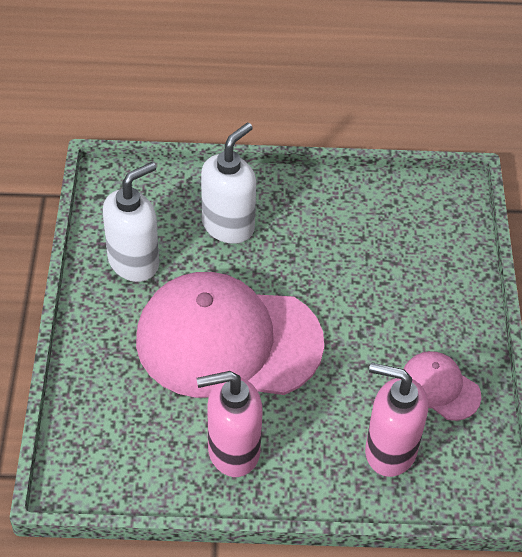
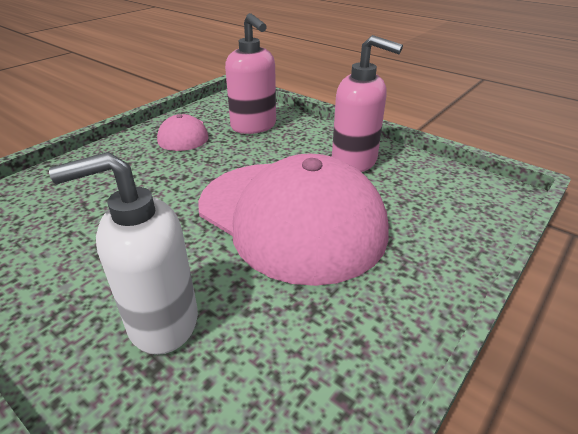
camera: 140 degrees left, 15 degrees down
white soap dispenser [103,162,159,282] -> none

